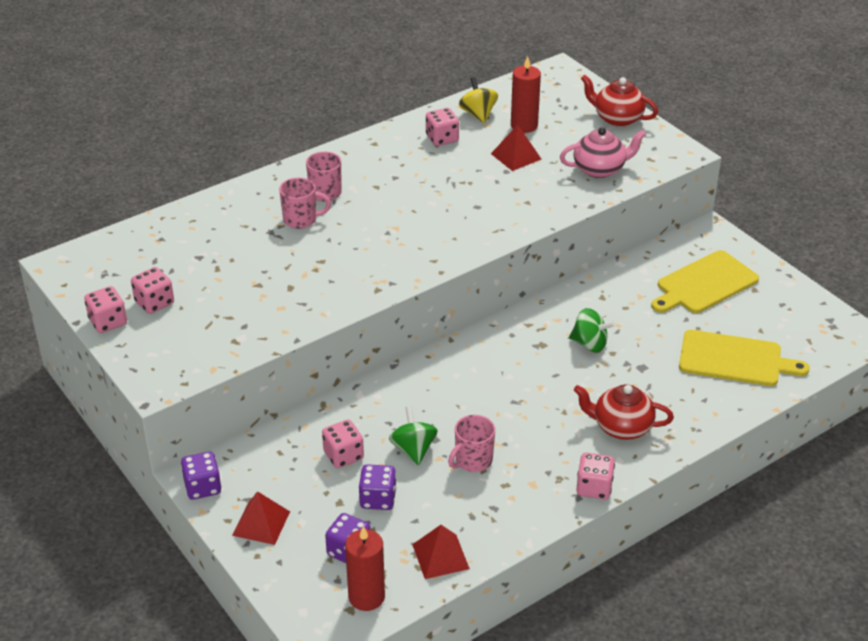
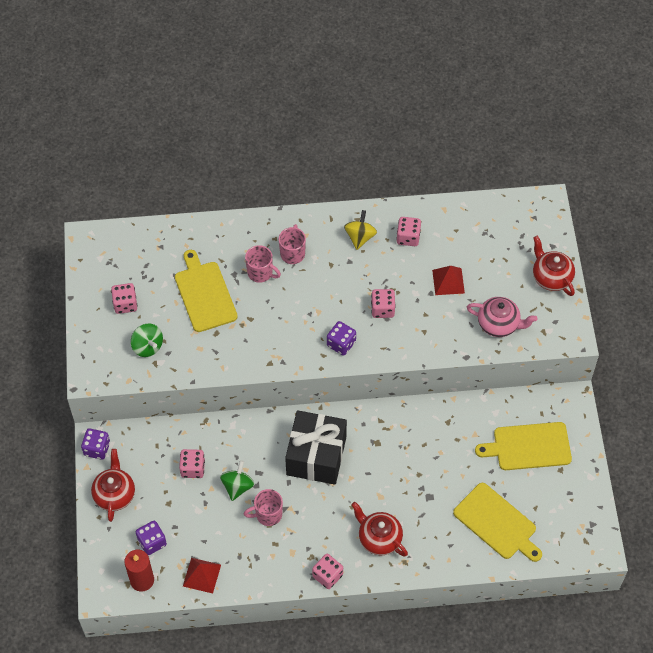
camera: 30 degrees right, 20 degrees up
pink dice [84,286,127,333] -> pink dice moved to [371,289,396,318]
red pyramid [232,491,290,545] -> red teapot [91,449,135,522]
purple dice [359,464,396,510] -> purple dice moved to [327,321,356,356]
yellow spinning top [459,77,498,123] -> yellow spinning top moved to [344,210,377,250]
red candle [511,56,541,133] -> none
green spinning top [569,308,615,353] -> green spinning top moved to [131,324,163,357]
none -> yellow cutting board [175,250,238,332]
none -> black gift [285,410,347,485]

